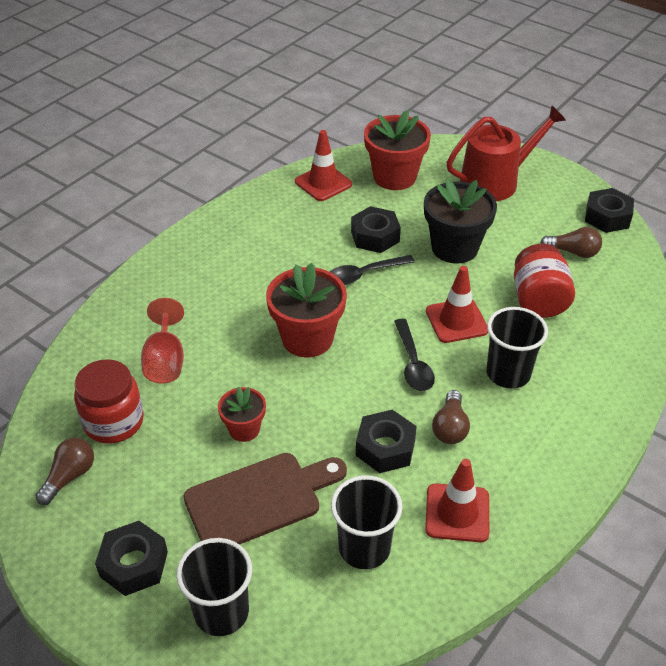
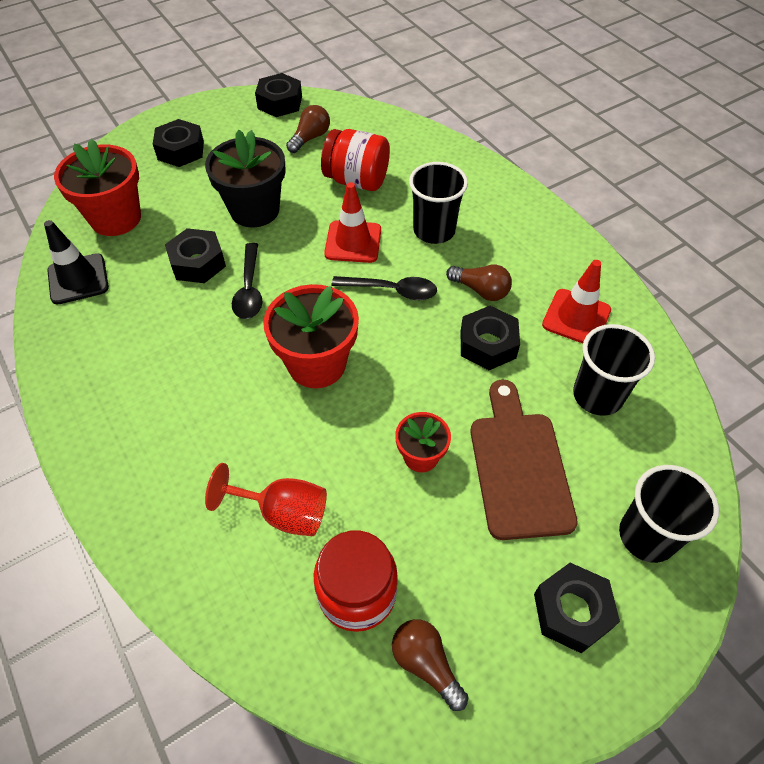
camera: 70 degrees left, 10 degrees up
red traffic cone [295,130,352,201] -> black traffic cone [44,220,109,305]
red watering can [447,105,566,201] -> black nut [153,119,204,167]

